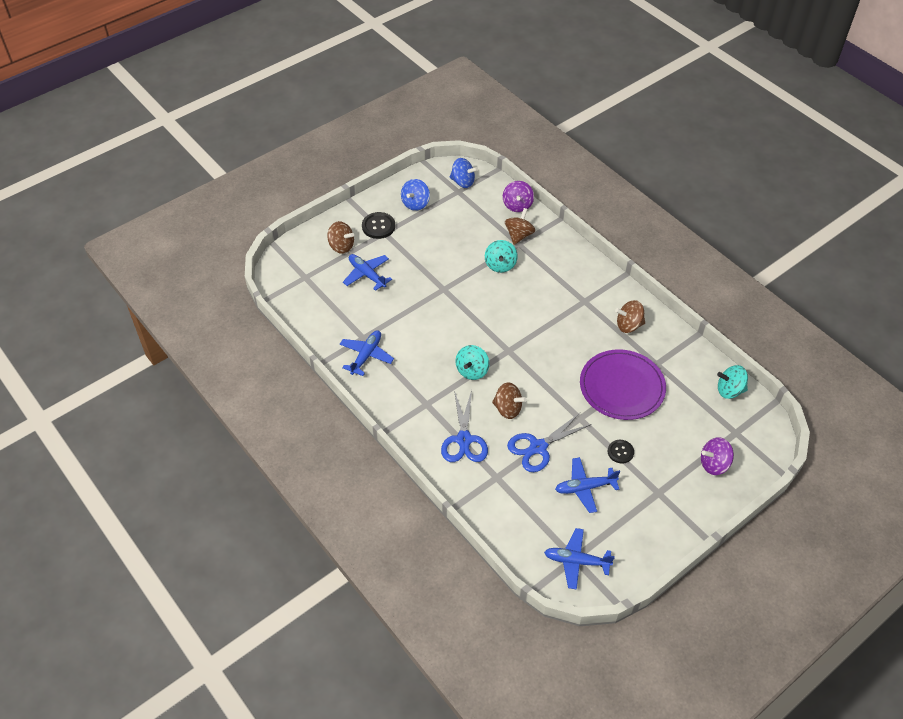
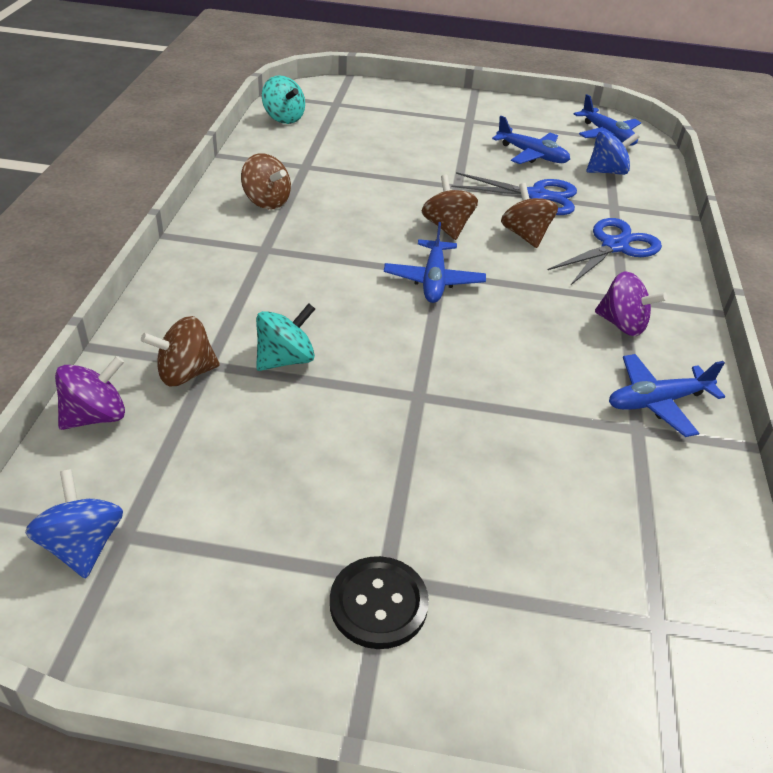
camera: 135 degrees left, 10 degrees down
brown spinning top [327,221,354,254] -> brown spinning top moved to [422,175,478,240]
blue plane [343,254,392,291] -> blue plane moved to [384,222,486,303]
blue spinning top [401,179,430,211] -> blue spinning top moved to [587,131,640,175]
turquoise spinning top [455,345,489,380] -> none
purple plate [580,349,666,420] -> none
black button [608,440,634,464] -> none
purple spinning top [701,437,734,475] -> purple spinning top moved to [595,271,667,336]

